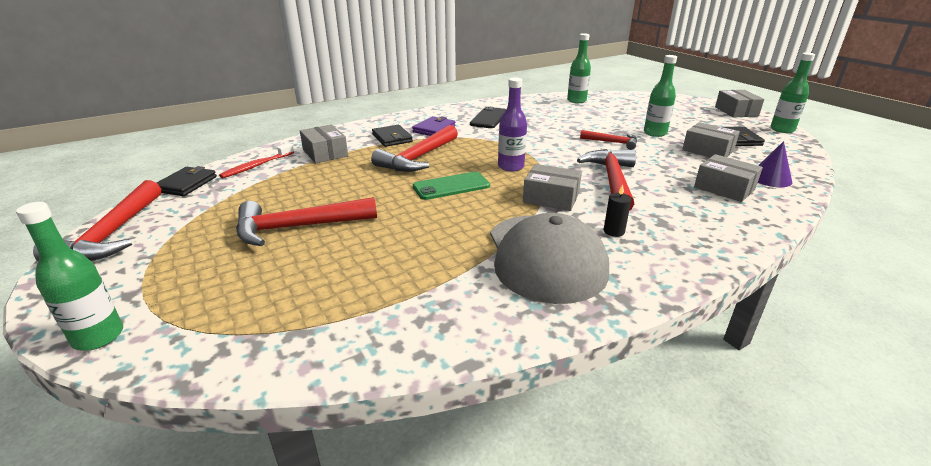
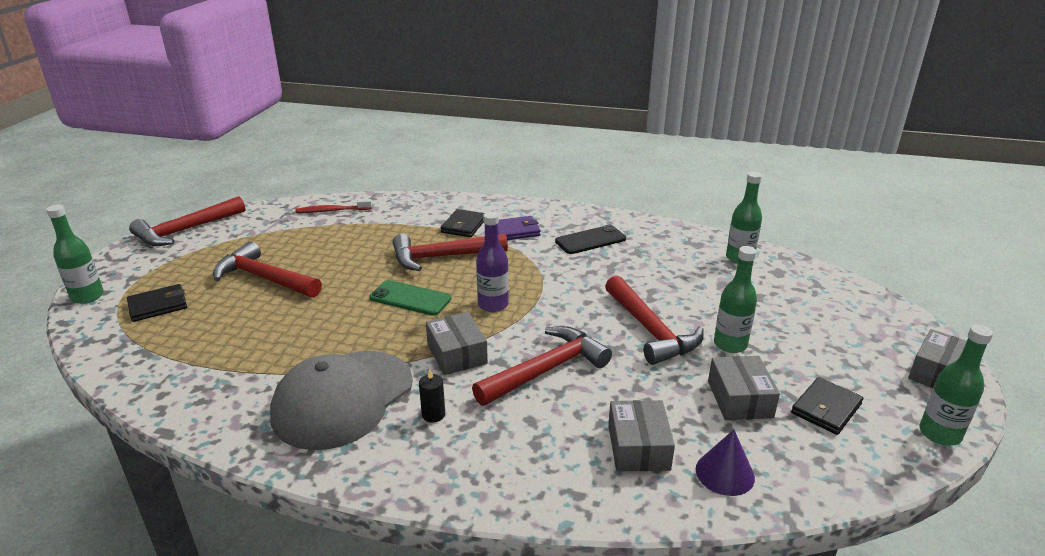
camera: 45 degrees right, 0 degrees up
black wallet [157,166,217,196] -> black wallet moved to [127,284,187,322]
grey box [300,124,348,163] -> none
red hammer [580,130,637,150] -> red hammer [605,276,704,365], size x1.75

